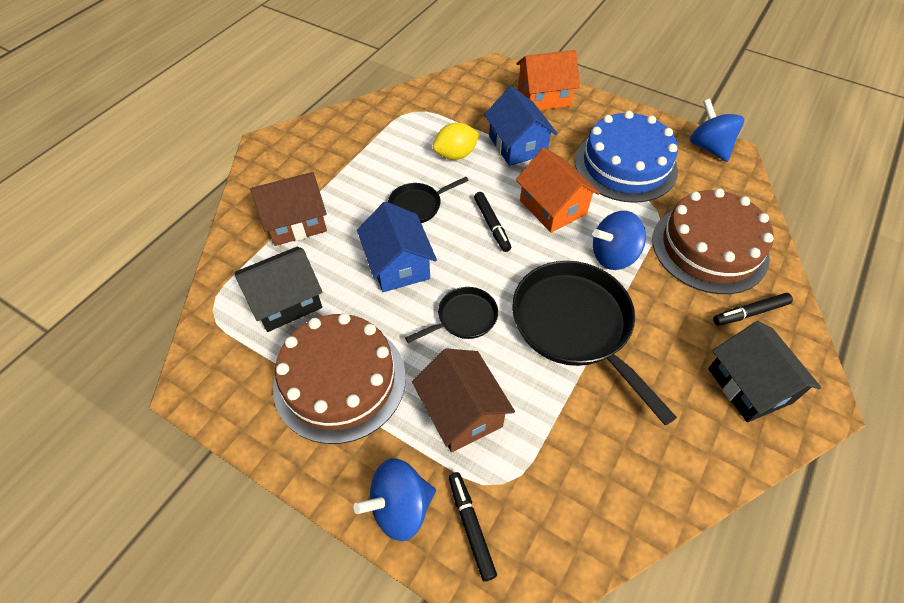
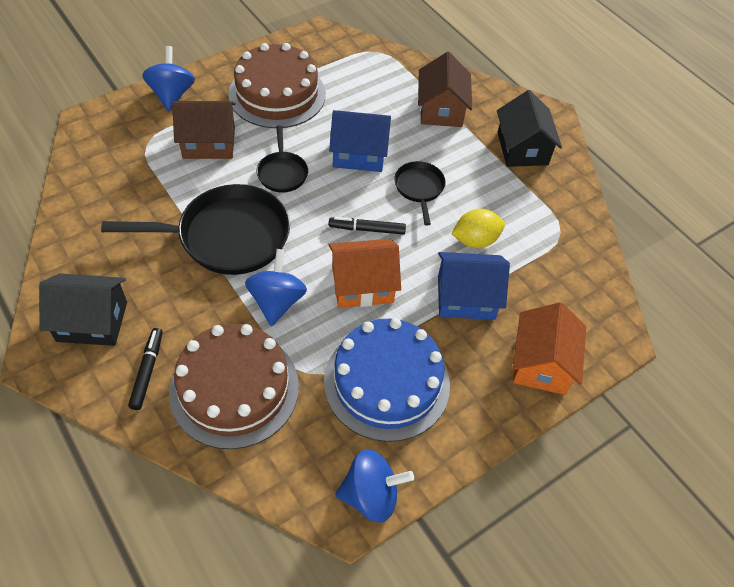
camera: 110 degrees right, 0 degrees up
black house [235,247,323,332] -> black house moved to [497,90,562,167]
yellow lemon [433,122,480,160] -> yellow lemon turned 75 degrees clockwise [451,209,505,248]
black marker [449,472,497,582] -> none

